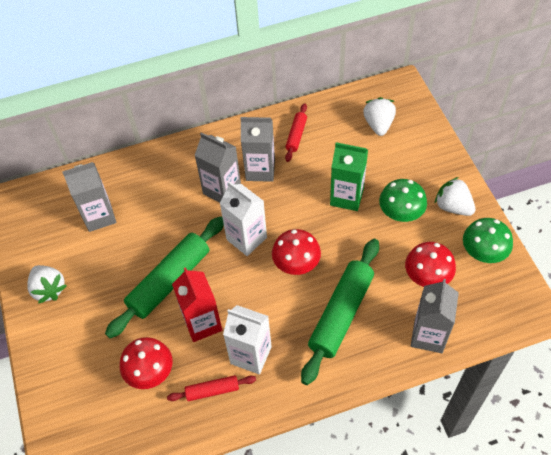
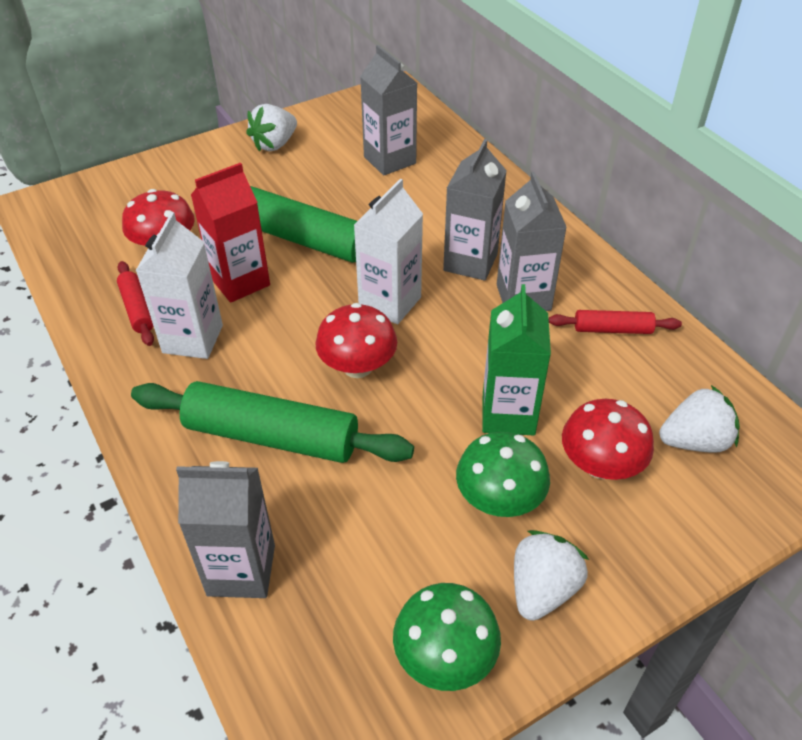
camera: 75 degrees right, 10 degrees down
red mushroom [405,242,456,287] -> red mushroom moved to [562,399,654,480]

